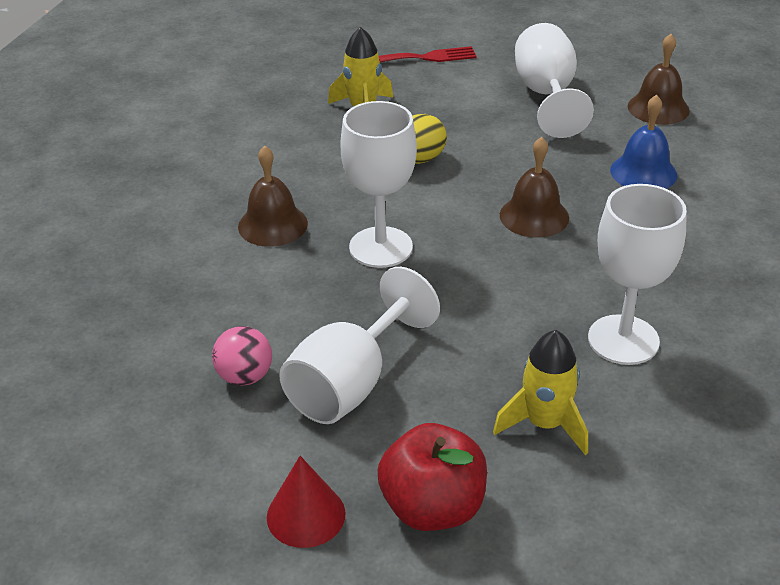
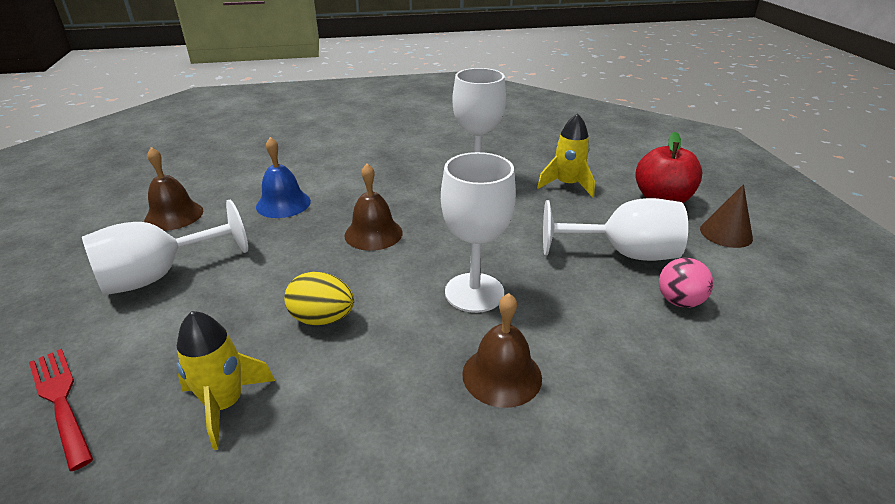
camera: 120 degrees left, 5 degrees down
red cone [267,456,346,548] -> brown cone [700,184,753,248]

